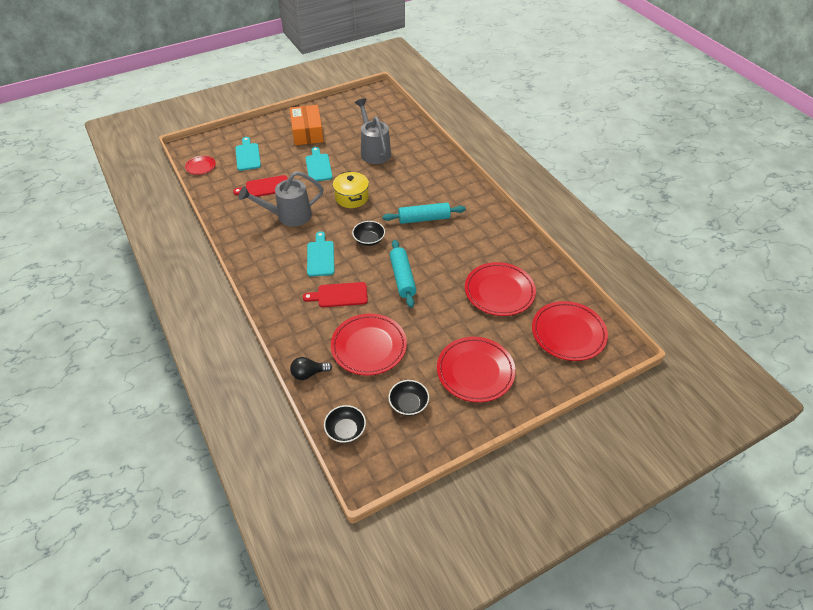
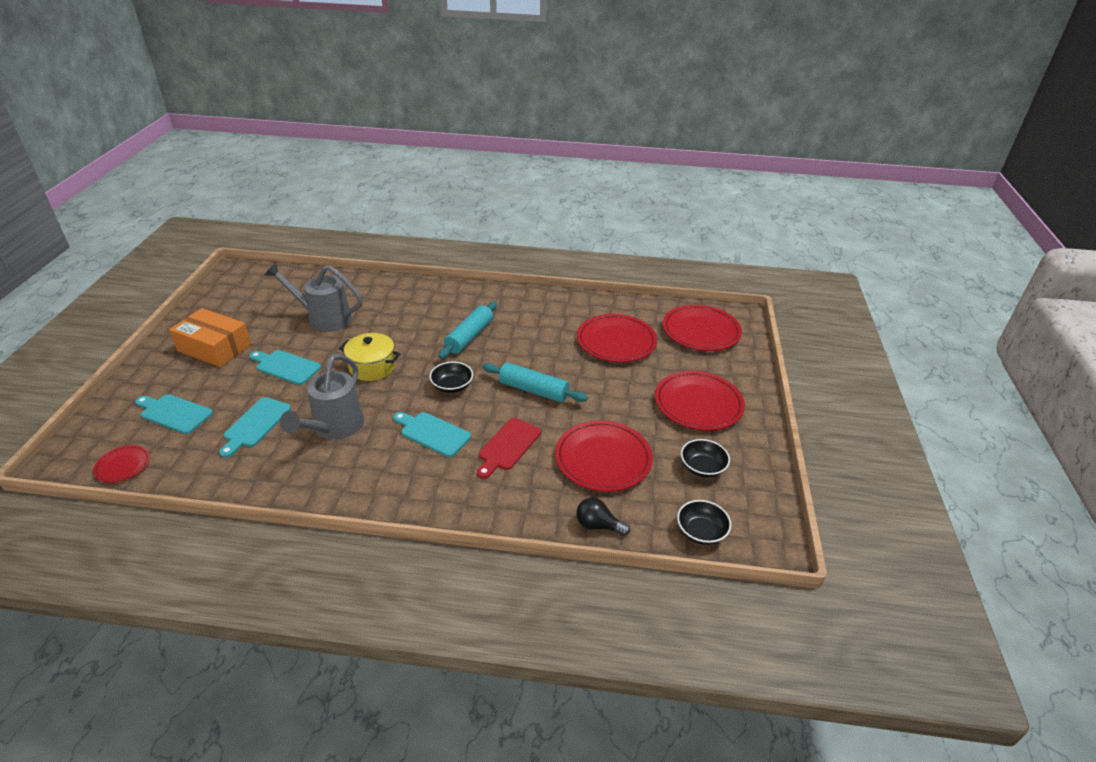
camera: 55 degrees left, 10 degrees down
red cutting board [233,175,288,197] -> turquoise cutting board [219,397,291,458]
black light bulb [290,357,332,380] -> black light bulb turned 90 degrees clockwise [576,497,630,536]

